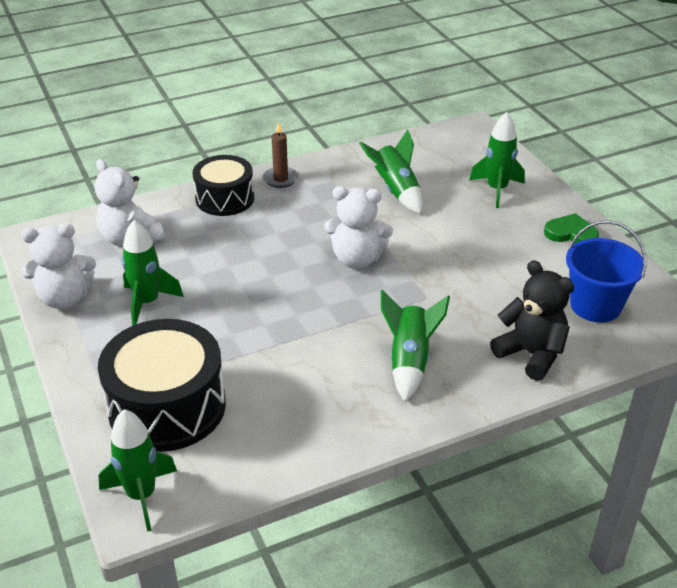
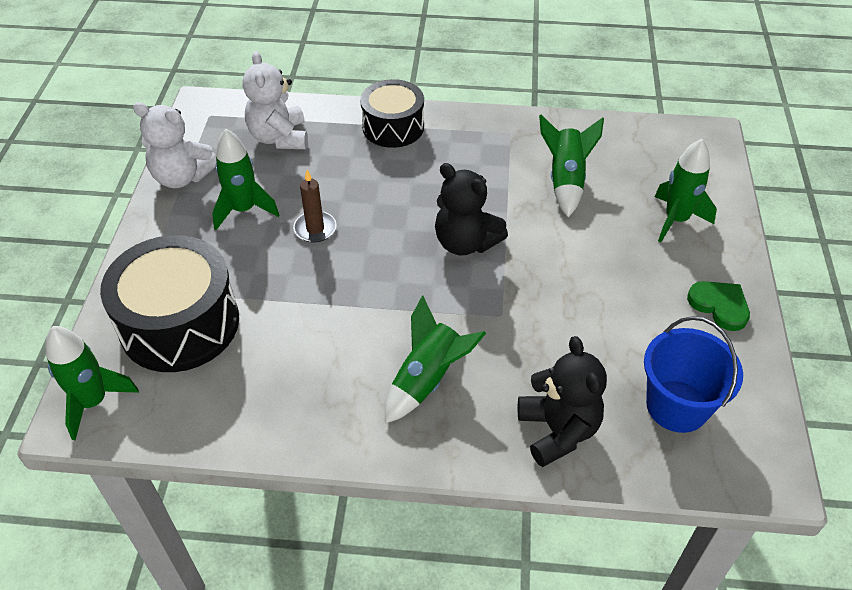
camera: 30 degrees right, 10 degrees up
brown candle [263,122,298,188] -> brown candle moved to [293,170,337,242]
white teddy bear [324,186,393,269] -> black teddy bear [435,163,508,256]

